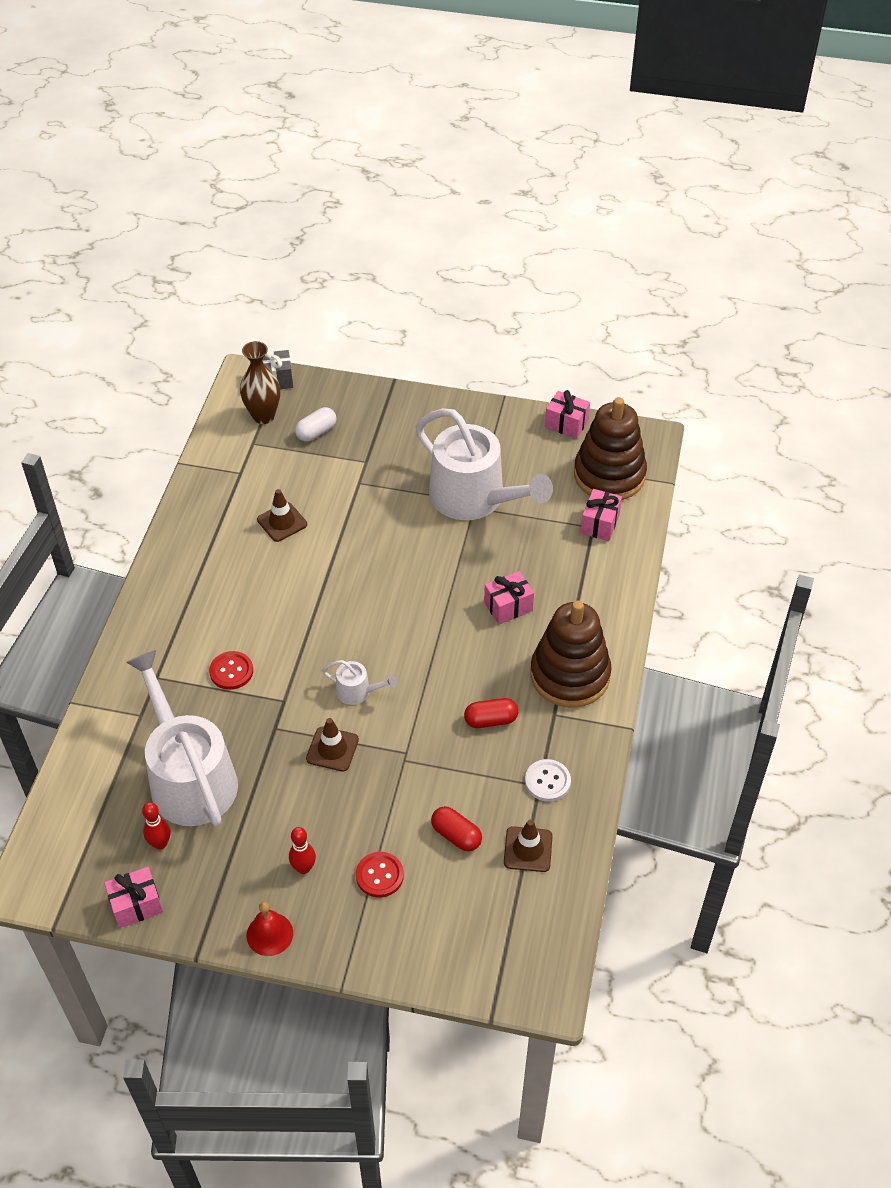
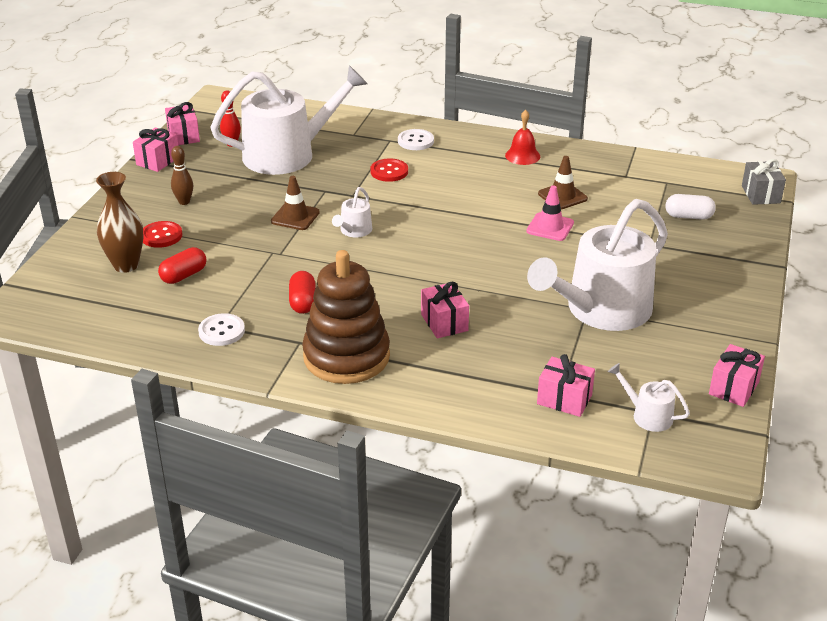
camera: 95 degrees right, 15 degrees down
brown vase [240,341,280,424] -> brown vase moved to [96,172,144,273]
red bell [247,901,293,956] -> red bell moved to [505,110,540,165]
red bowling pin [289,827,316,874] -> brown bowling pin [171,146,193,205]
white capsule [295,407,337,442] -> white capsule turned 45 degrees counterclockwise [665,194,716,220]
brown traffic cone [504,819,552,872] -> none
brown stacking toy [574,397,647,500] -> white watering can [608,363,690,432]
none -> pink gift [133,127,178,172]
none -> white button [398,129,434,150]
none -> pink traffic cone [526,185,574,241]

